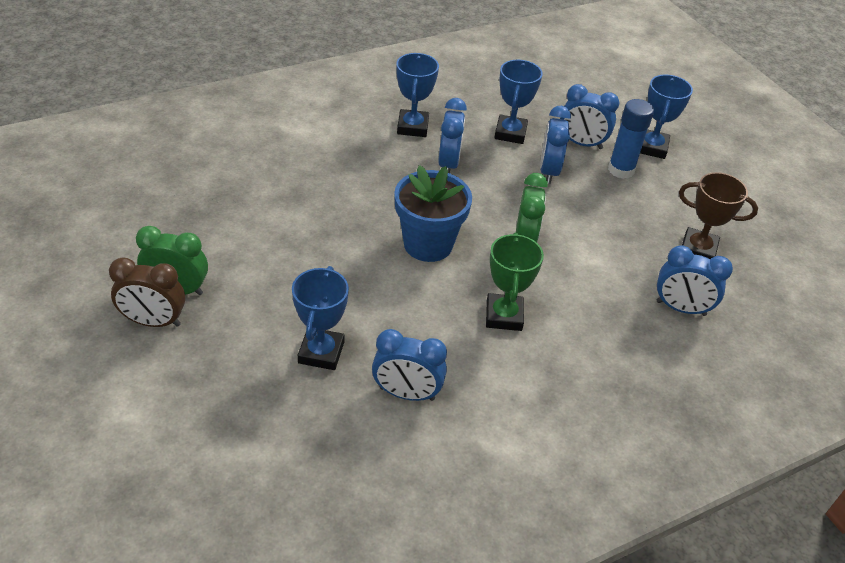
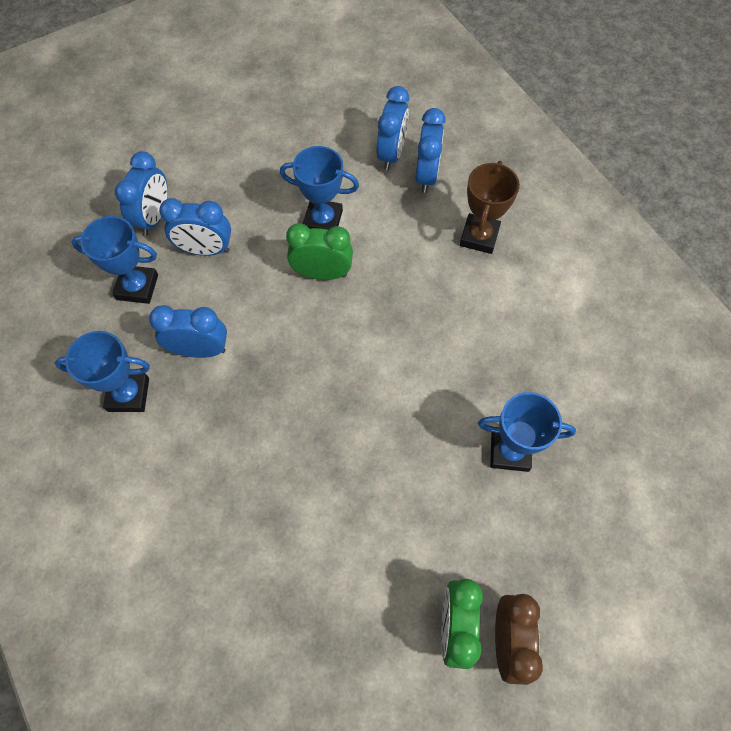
camera: 90 degrees left, 20 degrees up
blue clock [372,329,447,401] -> blue clock moved to [415,108,446,193]
blue flower pot [394,165,472,262] -> none
green trophy [486,232,544,331] -> none
blue glue stick [608,99,654,179] -> none
blue trophy [640,75,693,159] -> blue trophy moved to [280,146,359,230]
brown trophy [679,172,758,259] -> brown trophy moved to [460,161,520,254]

